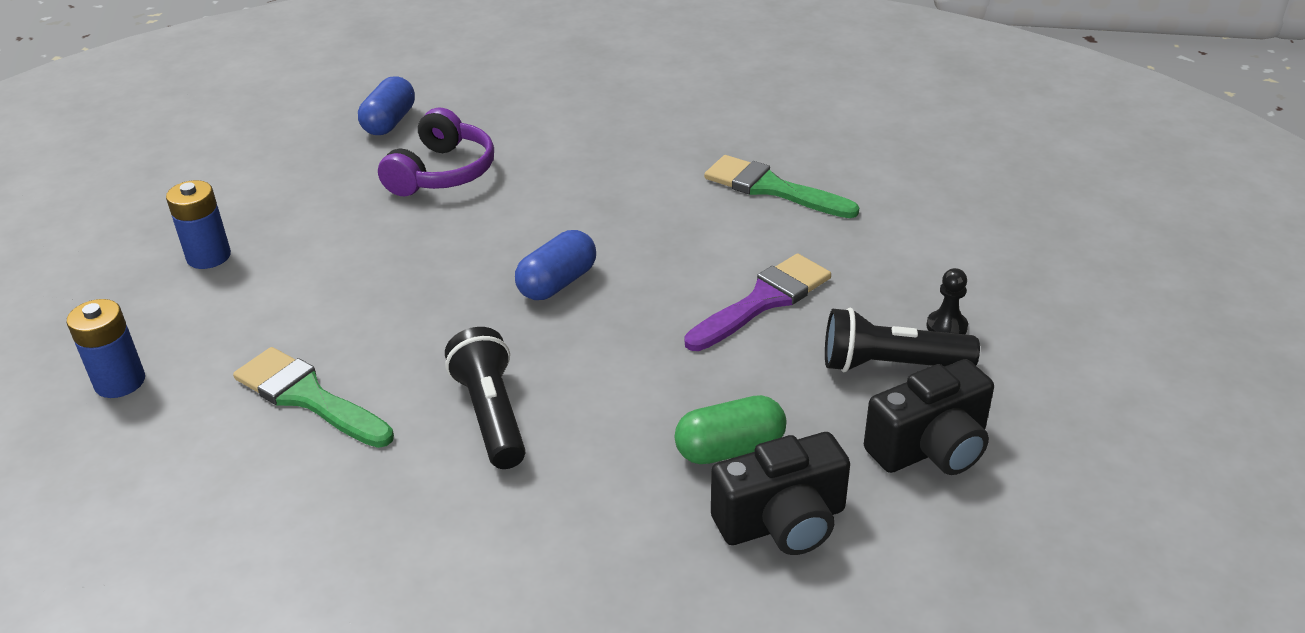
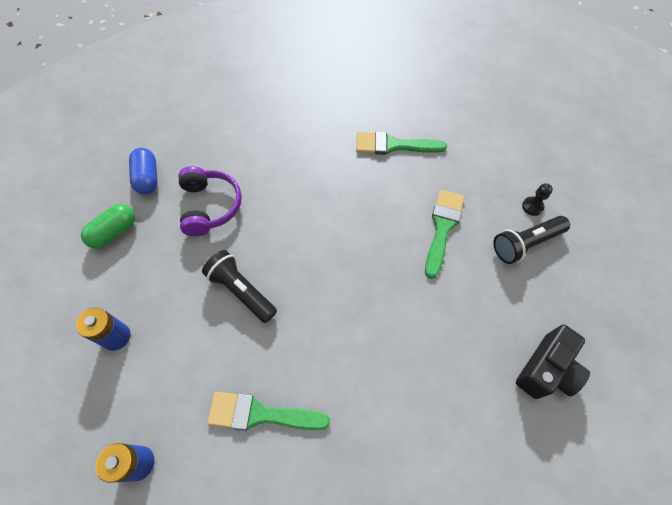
camera: 30 degrees left, 25 degrees up
black flashlight [445,327,526,469] -> black flashlight moved to [202,250,277,323]
blue capsule [515,230,596,300] -> none
green capsule [675,395,786,464] -> green capsule moved to [81,204,135,249]
purple brush [684,254,831,351] -> green brush [425,190,465,279]
black camera [864,359,994,475] -> none

